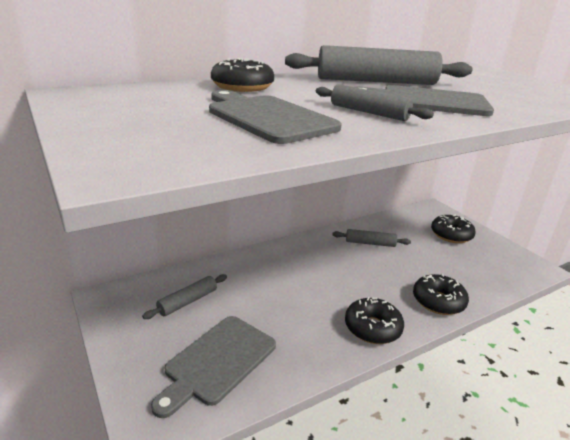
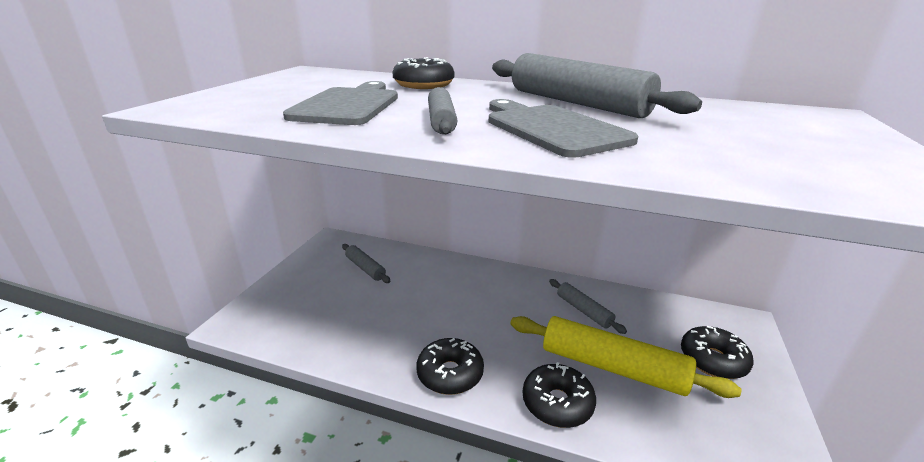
camera: 50 degrees right, 0 degrees up
grey rolling pin [142,274,227,319] -> grey rolling pin turned 45 degrees clockwise [342,244,390,283]
grey cutting board [151,316,276,418] -> none
none -> yellow rolling pin [510,316,742,398]

